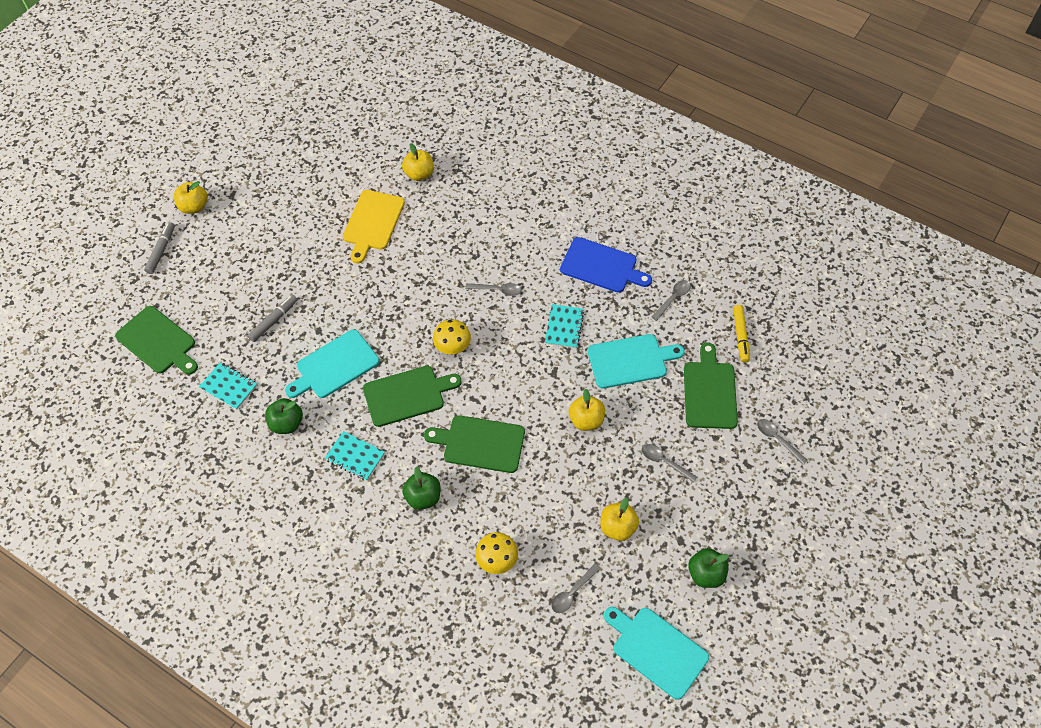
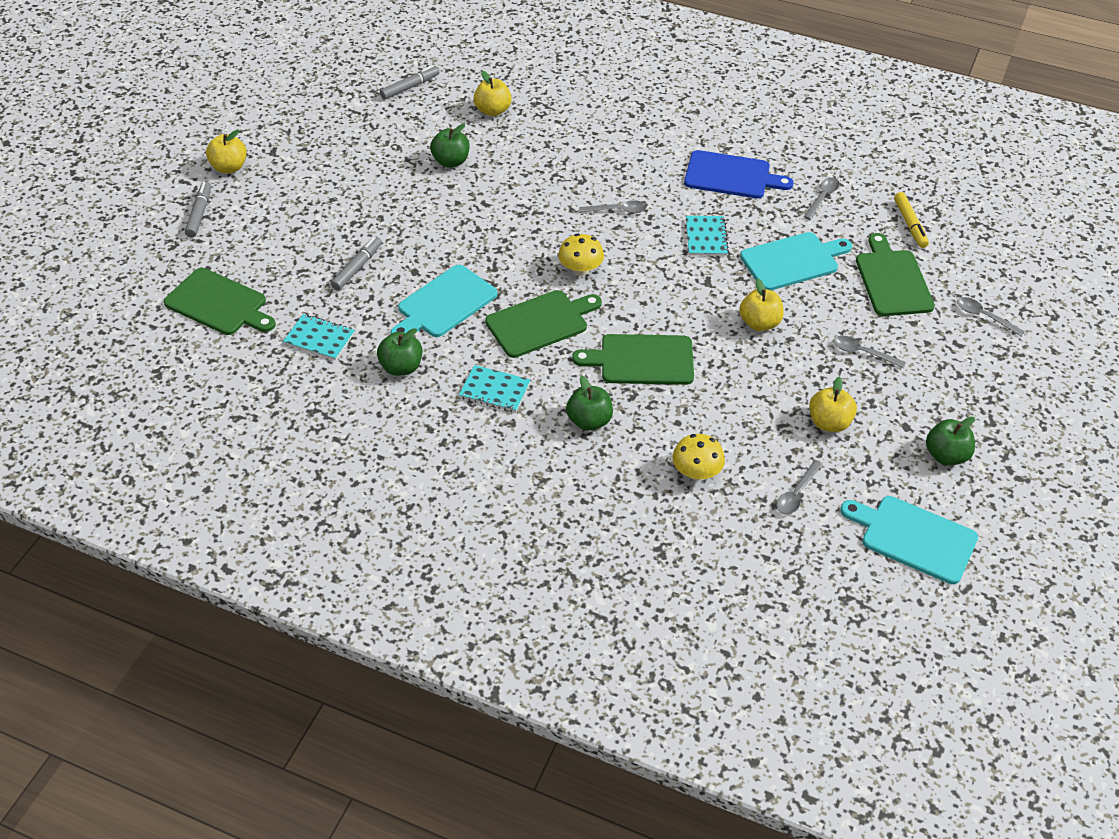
camera: 10 degrees left, 10 degrees down
yellow cutting board [343,190,405,263] -> green apple [430,124,469,168]
none -> grey marker [380,65,439,100]

